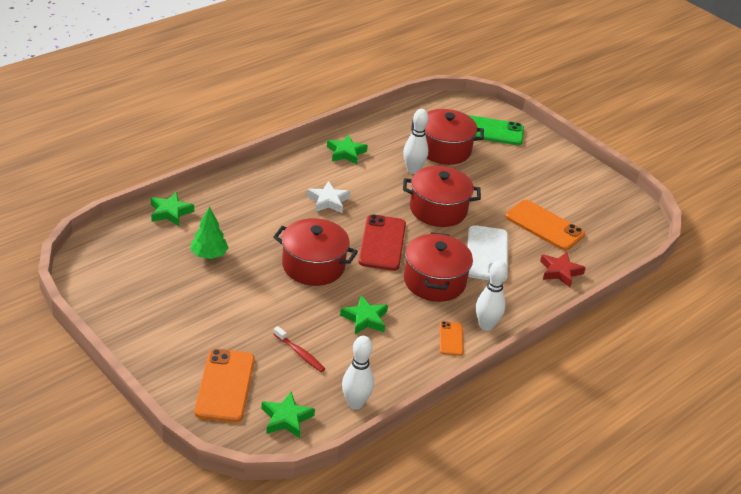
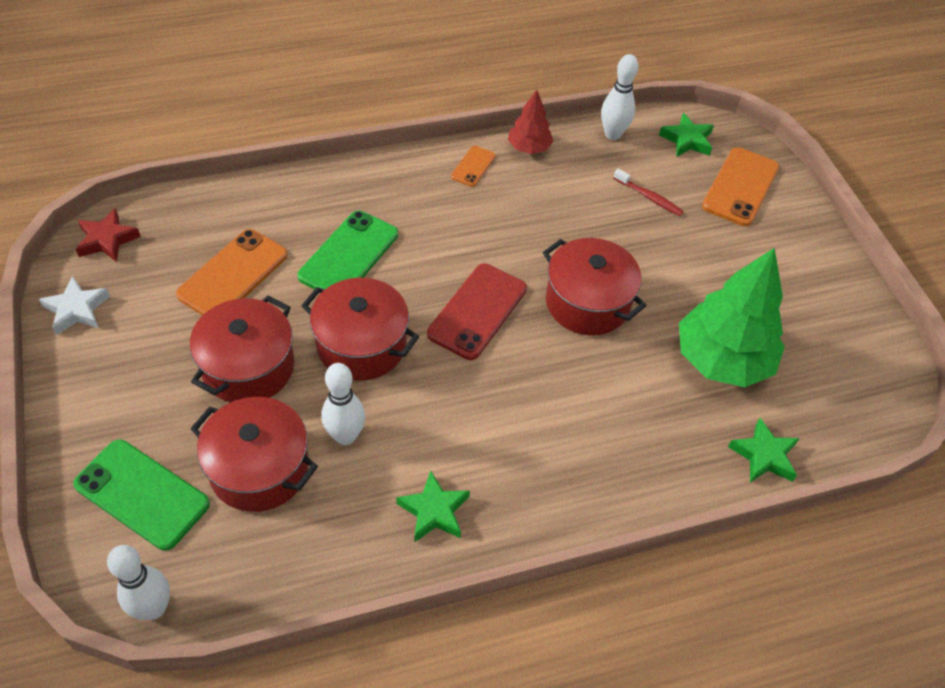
camera: 155 degrees left, 15 degrees up
green tree [190,206,229,259] -> green tree [679,248,785,387], size x1.96
red toothbrush [274,326,325,372] -> red toothbrush turned 150 degrees clockwise [613,168,684,216]
white star [307,181,350,213] -> white star moved to [39,276,110,335]
green star [340,295,388,334] -> none
red pot [404,232,473,302] -> red pot moved to [190,296,294,403]
white phone [467,225,508,282] -> green phone [298,211,398,290]
white bowling pin [476,260,507,331] -> white bowling pin moved to [107,545,170,620]
orange phone [505,200,585,251] -> orange phone turned 60 degrees clockwise [176,229,287,316]
red star [540,252,586,287] -> red star moved to [76,208,141,262]
none -> red tree [508,90,553,154]

